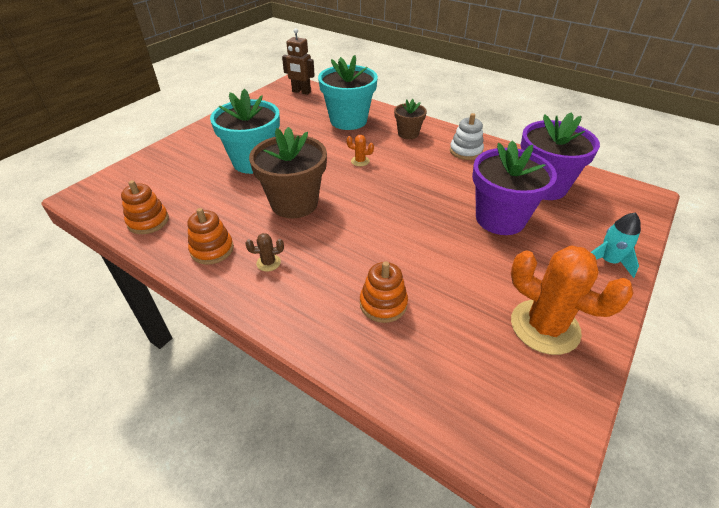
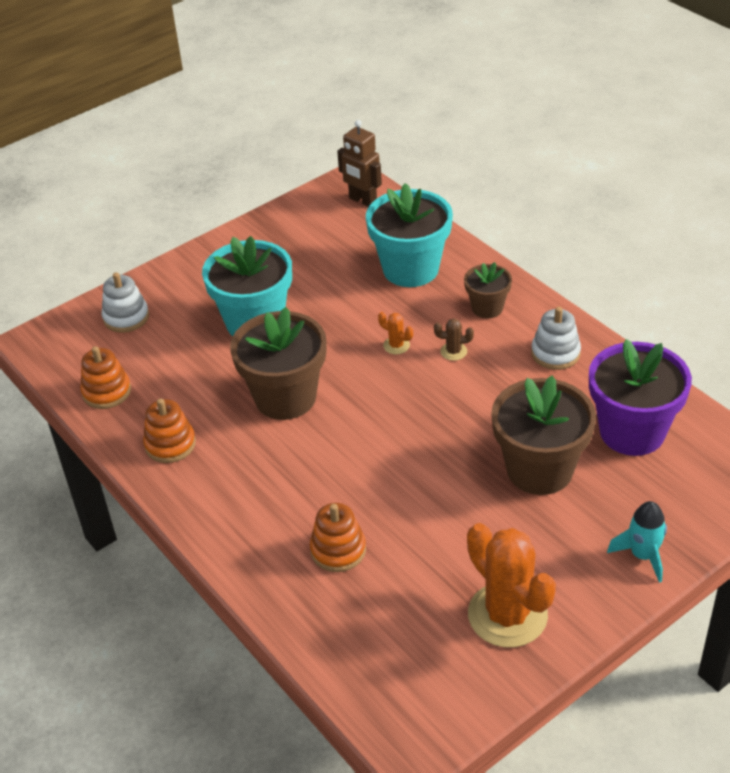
camera: 20 degrees right, 0 degrees up
brown cactus [246,233,284,272] -> brown cactus moved to [434,318,474,361]
purple flower pot [472,140,557,235] -> brown flower pot [491,376,596,495]
none -> white stacking toy [101,272,149,333]

